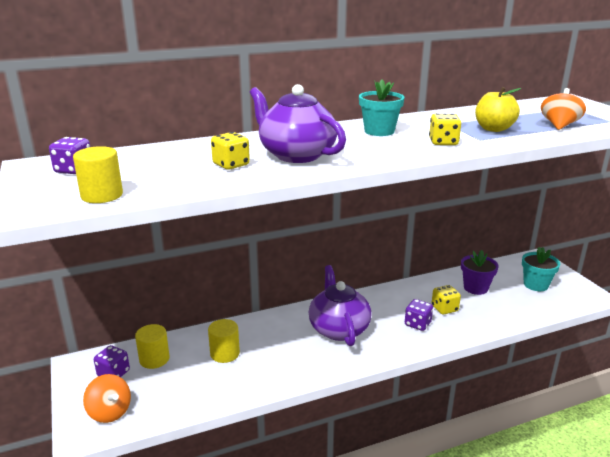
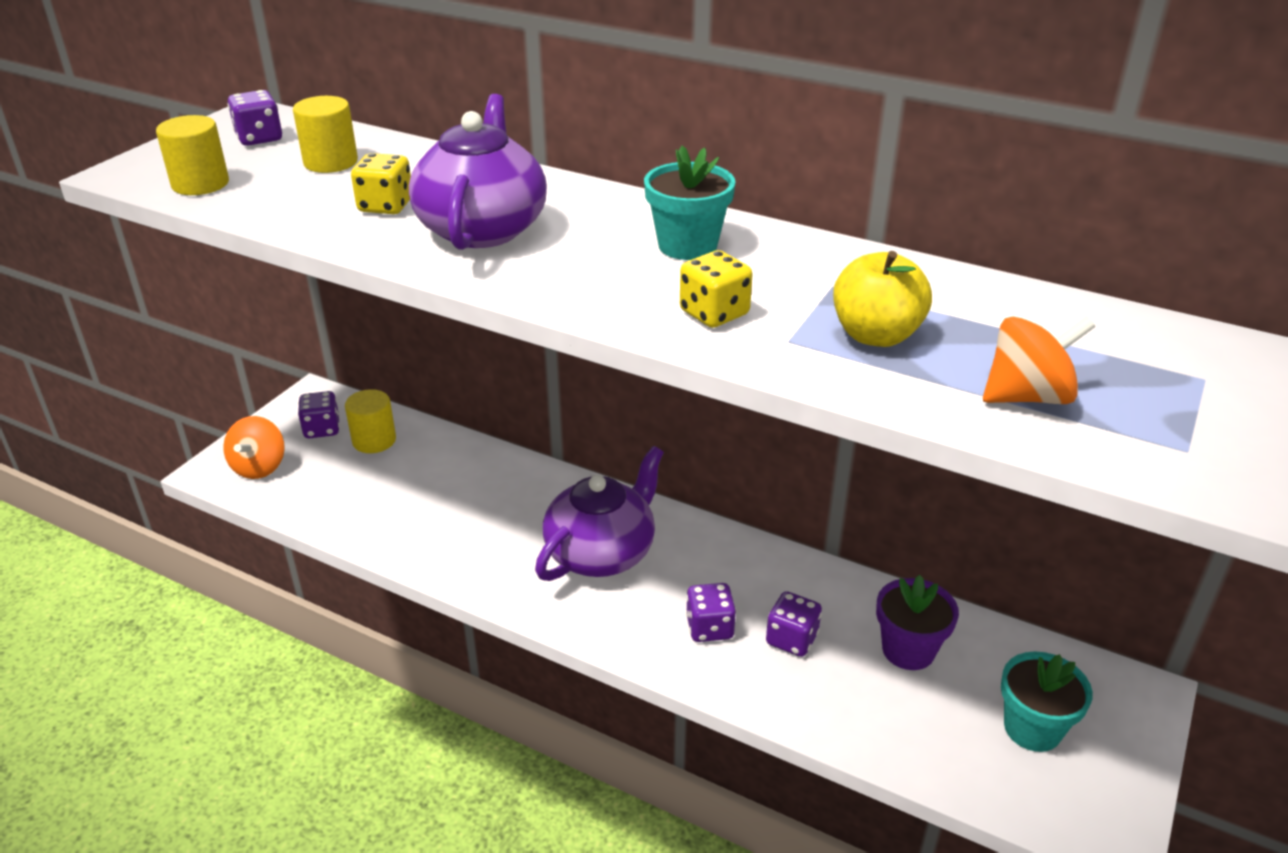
camera: 50 degrees right, 10 degrees up
yellow cylinder [208,319,240,363] -> yellow cylinder moved to [293,96,358,173]
yellow dice [432,285,461,315] -> purple dice [766,591,822,657]

